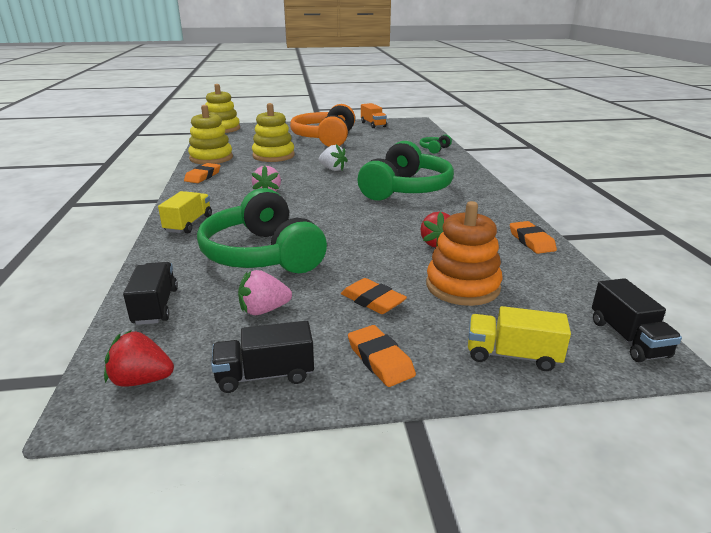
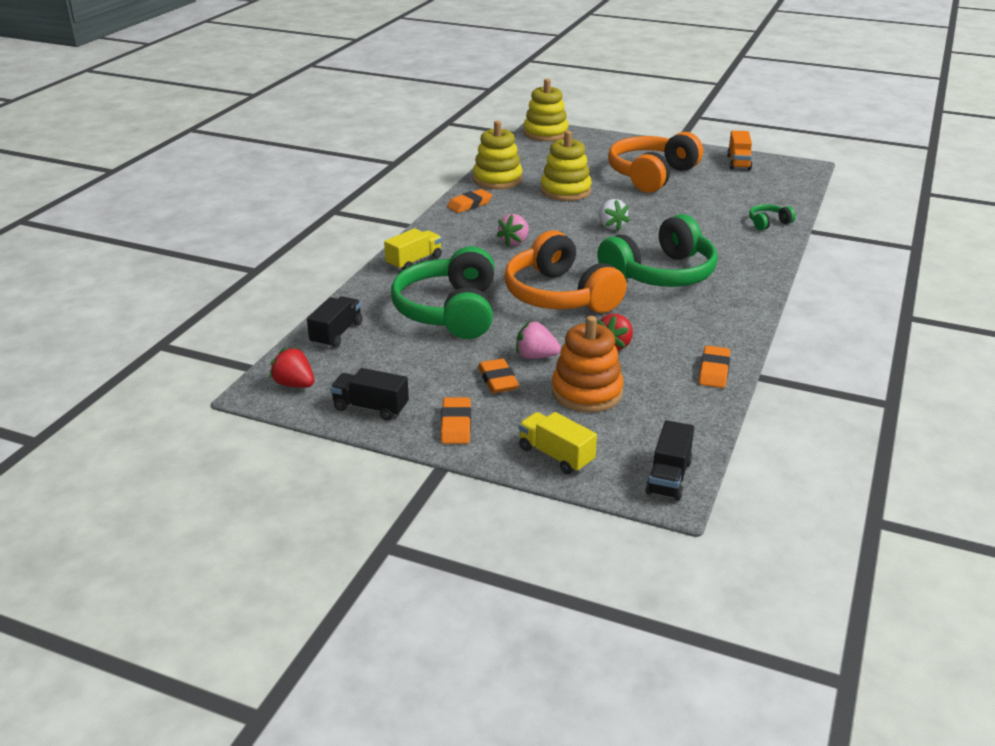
camera: 30 degrees right, 5 degrees up
pink strawberry [238,270,292,315] -> pink strawberry moved to [516,321,561,359]
none -> orange headphones [504,230,627,313]

